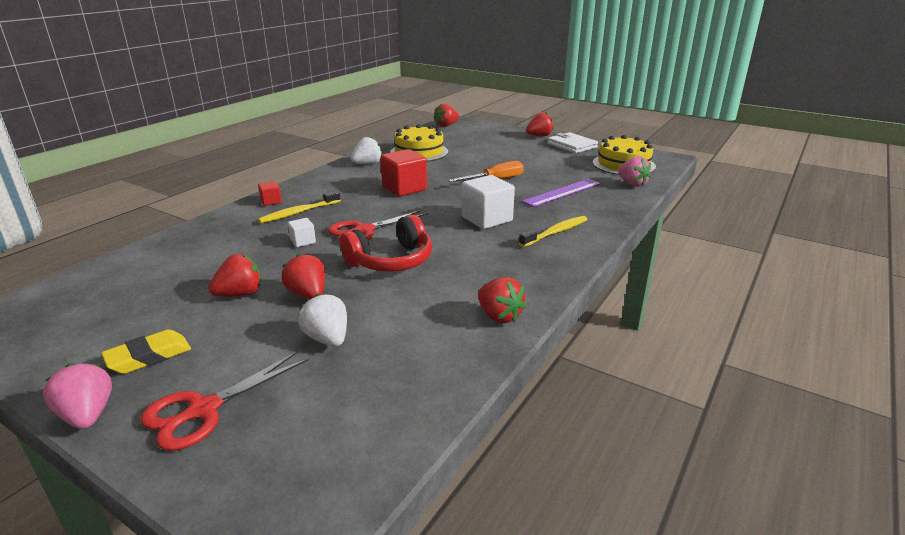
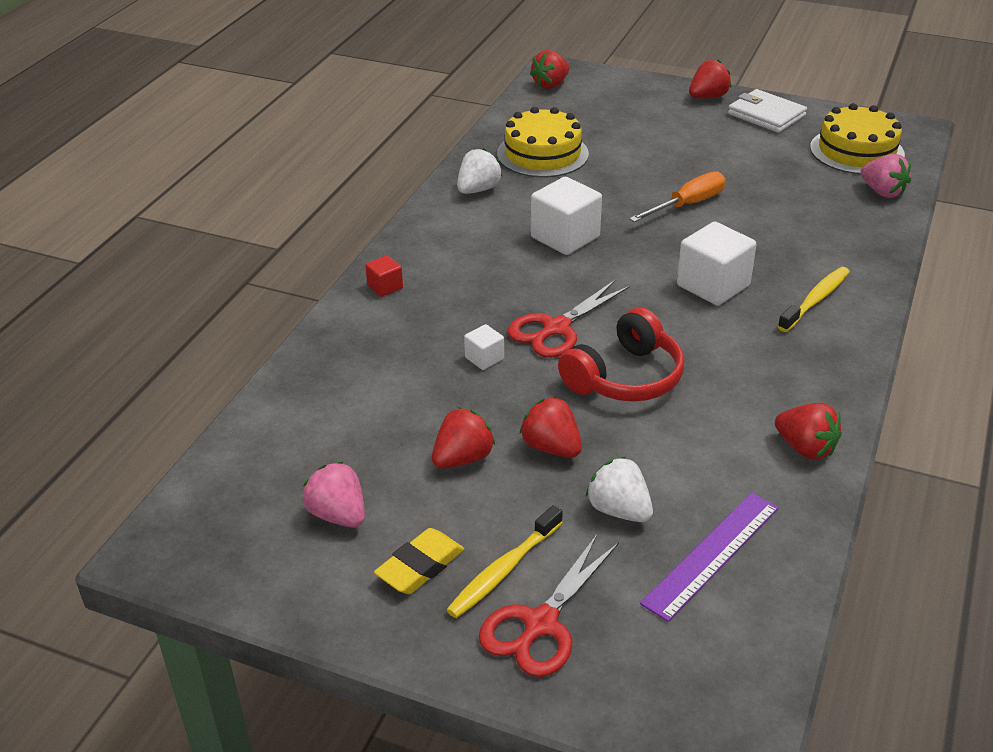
camera: 10 degrees left, 10 degrees up
pink strawberry [43,363,112,429] -> pink strawberry moved to [302,462,365,527]
yellow toothbrush [258,190,341,223] -> yellow toothbrush moved to [446,505,563,618]
red cube [380,149,427,196] -> white cube [531,177,602,255]
purple ruler [522,179,601,207] -> purple ruler moved to [640,492,779,622]

